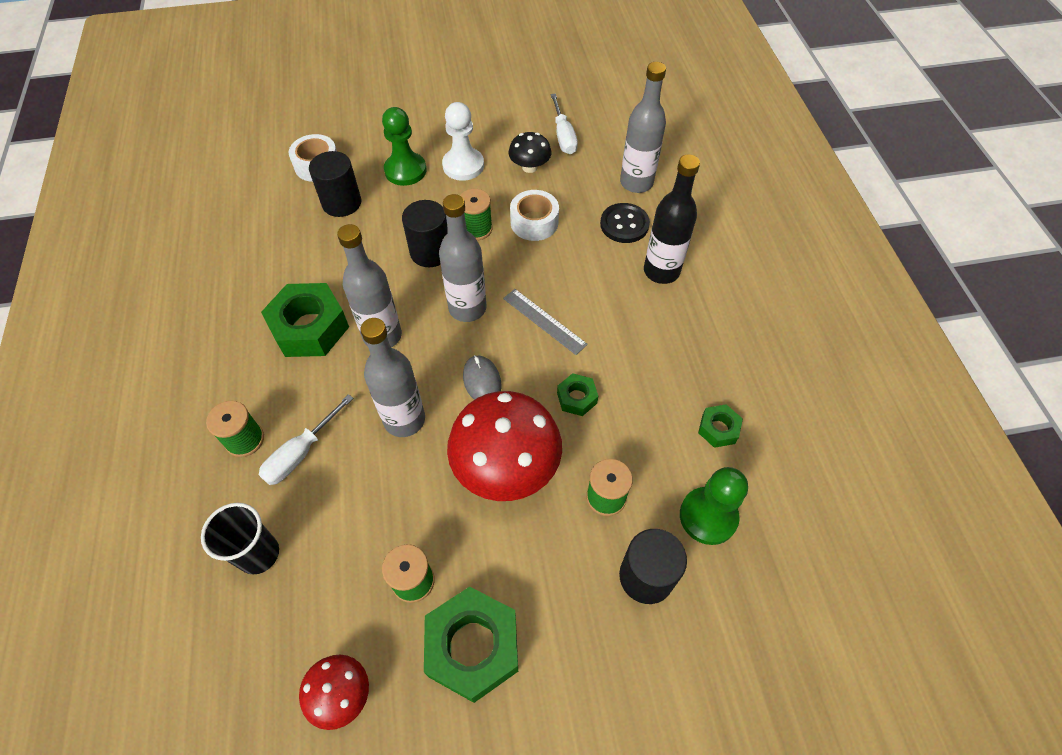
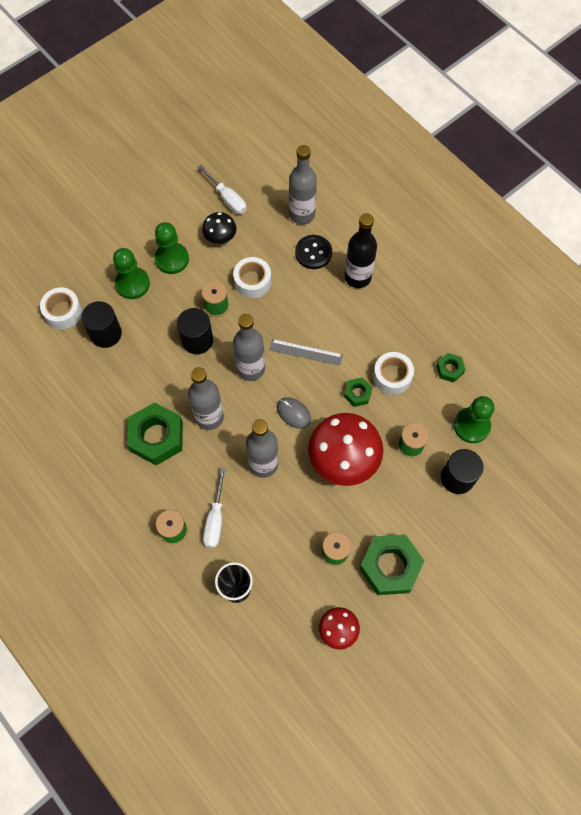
camera: 30 degrees left, 10 degrees up
white pawn [442,102,484,181] -> green pawn [155,222,189,274]
none -> white tape [373,352,414,395]

